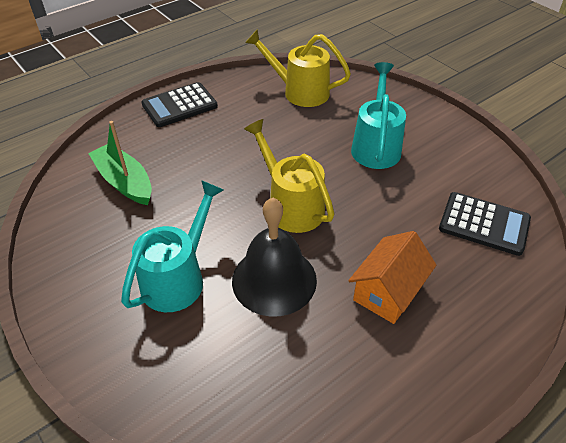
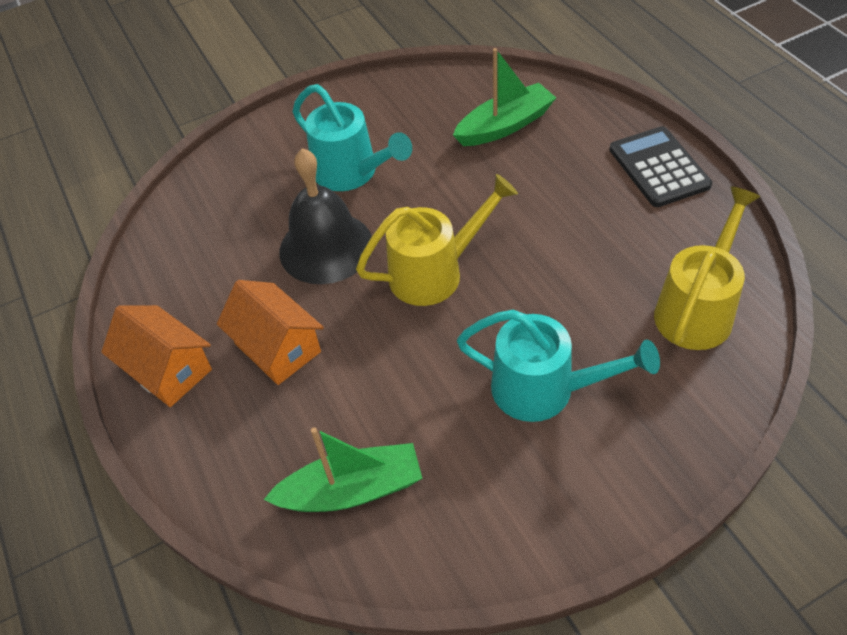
camera: 105 degrees right, 5 degrees up
black calculator [439,192,531,256] -> green boat [263,427,422,512]
none -> orange house [101,305,212,407]

